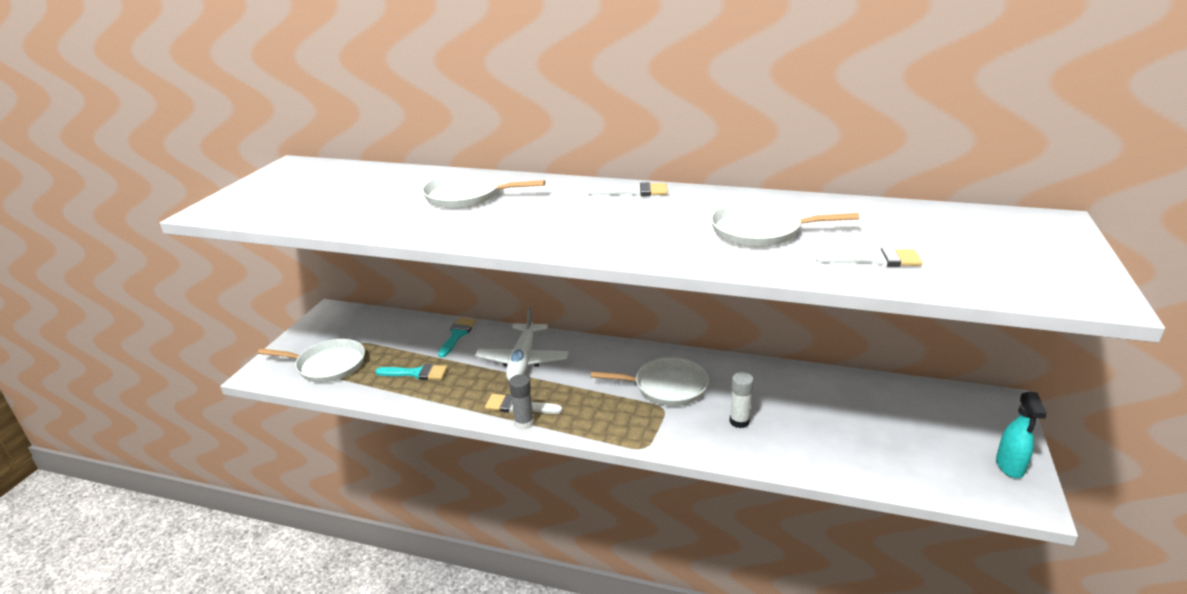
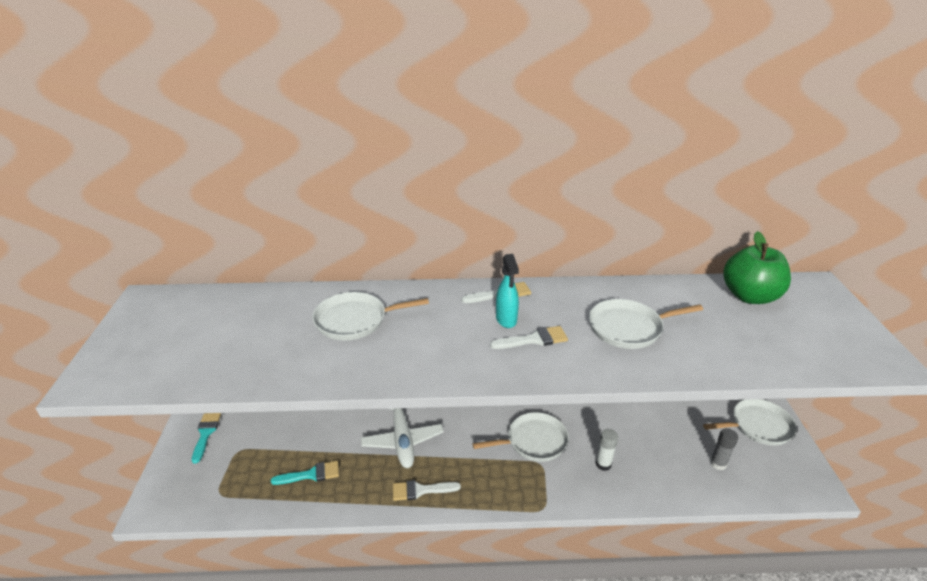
camera: 20 degrees left, 5 degrees up
white pan [258,339,365,382] -> white pan moved to [703,399,797,446]
turquoise brush [438,318,476,358] -> turquoise brush moved to [192,413,221,464]
grey glue stick [509,375,534,430] -> grey glue stick moved to [710,428,738,470]
white brush [815,248,922,267] -> white brush moved to [490,326,568,349]
turquoise spray bottle [996,392,1047,478] -> turquoise spray bottle moved to [496,254,519,328]
none -> green apple [723,231,791,304]

